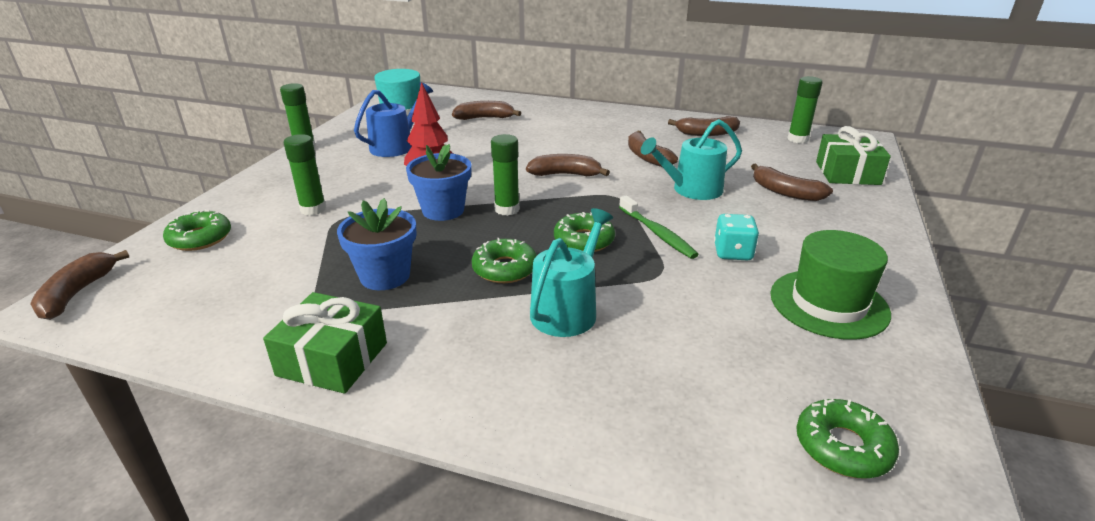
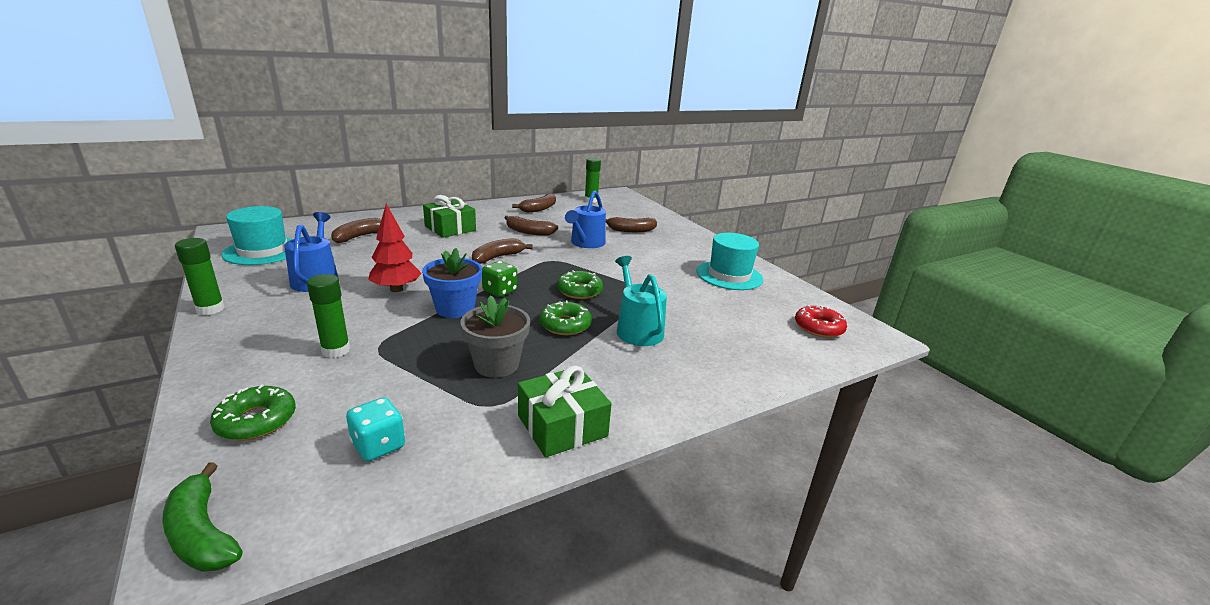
camera: 50 degrees left, 5 degrees down
brown banana [30,250,129,320] -> green banana [162,463,243,572]
blue flower pot [337,198,416,290] -> grey flower pot [460,295,530,378]
green glue stick [491,134,520,216] -> green dice [482,261,517,297]
green toothbrush [619,195,699,259] -> none
turquoise watering can [641,119,742,200] -> blue watering can [565,190,606,248]
turquoise dice [714,214,759,260] -> turquoise dice moved to [346,397,405,461]
green hat [770,230,891,340] -> turquoise hat [696,233,763,290]
green donut [797,399,899,479] -> red donut [795,305,847,338]
green gift [816,126,891,185] -> green gift moved to [423,195,476,238]

